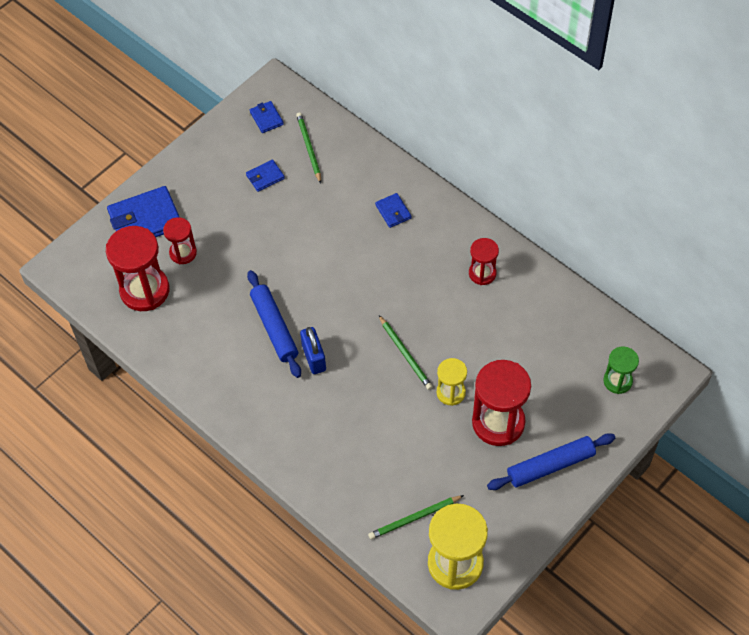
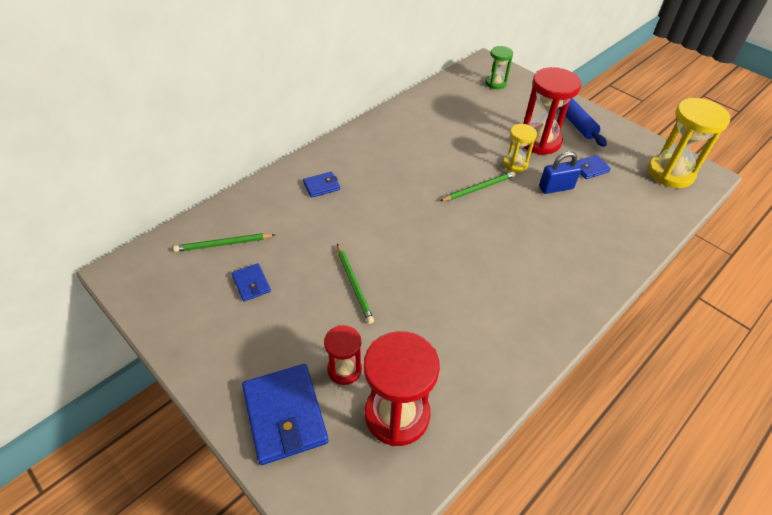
camera: 90 degrees left, 10 degrees down
blue rolling pin [247,270,301,378] -> none
blue wallet [250,101,284,133] -> blue wallet moved to [577,155,611,179]
blue padlock [300,327,326,374] -> blue padlock moved to [539,151,581,194]
green pencil [368,495,464,539] -> green pencil moved to [337,244,374,324]
red hourglass [469,238,499,285] -> none

